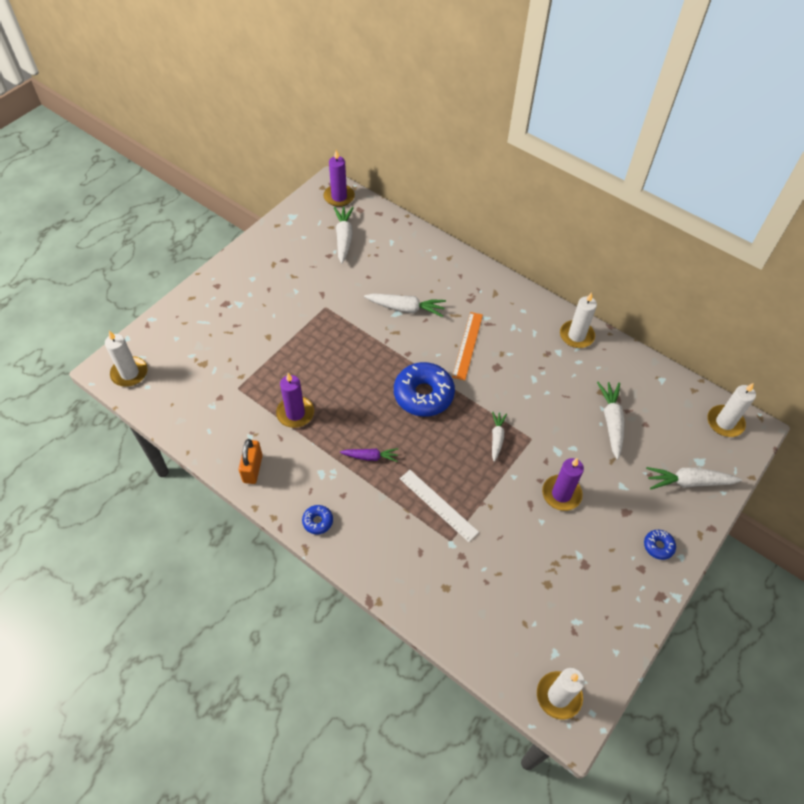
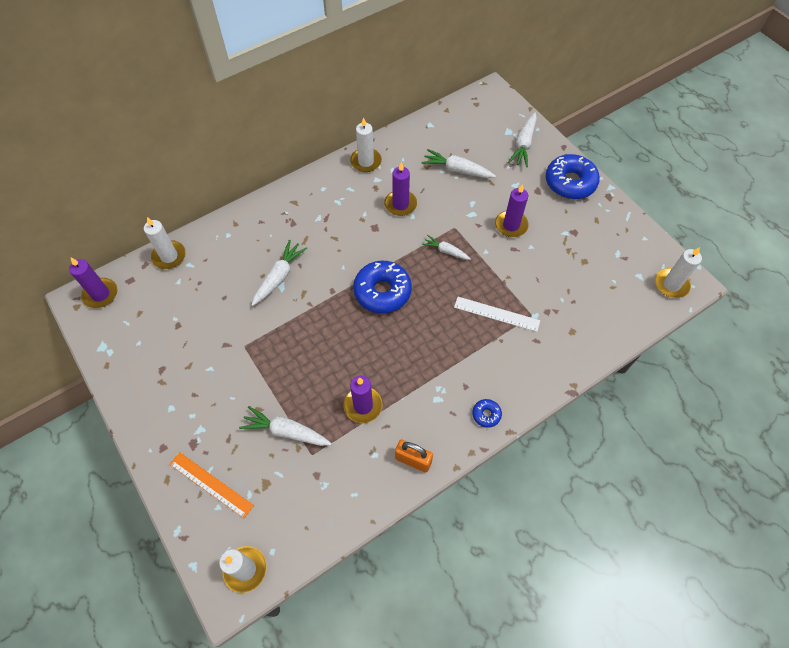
camera: 70 degrees left, 5 degrees up
white carrot [334,207,354,264] -> white carrot moved to [239,406,332,446]
purple carrot [340,448,398,462] -> none
white ruler [400,470,479,542] -> white ruler turned 45 degrees clockwise [454,297,540,332]
orange ruler [452,312,483,380] -> orange ruler moved to [170,452,254,518]
blue donut [644,530,676,560] -> blue donut [546,154,600,199], size x2.18
white candle [707,383,756,437] -> white candle moved to [144,217,186,269]
none -> purple candle [384,162,417,216]

